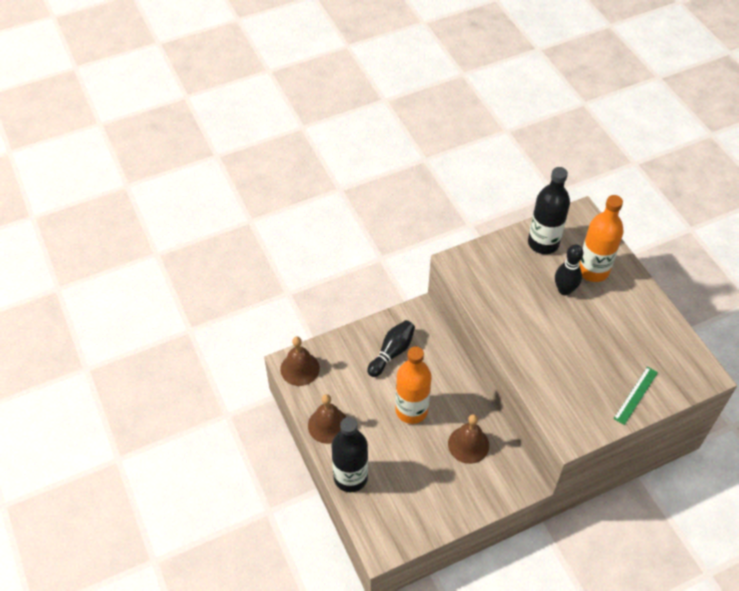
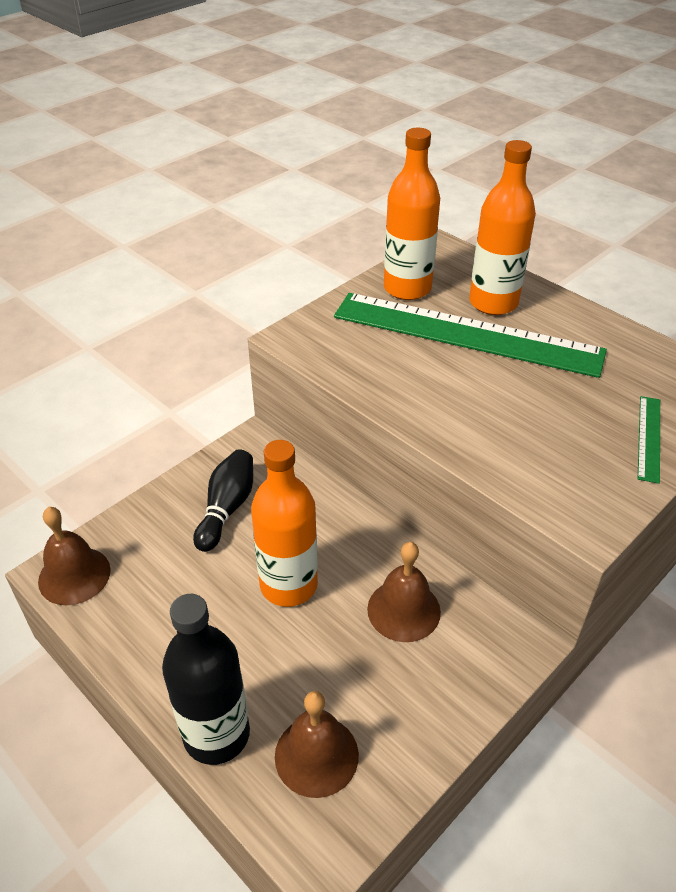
camera: 20 degrees left, 10 degrees down
brown bell [308,394,346,444] -> brown bell moved to [275,691,359,798]
black bottle [528,167,570,254] -> orange bottle [384,128,440,300]
black bowling pin [555,244,583,295] -> green ruler [334,293,607,378]

